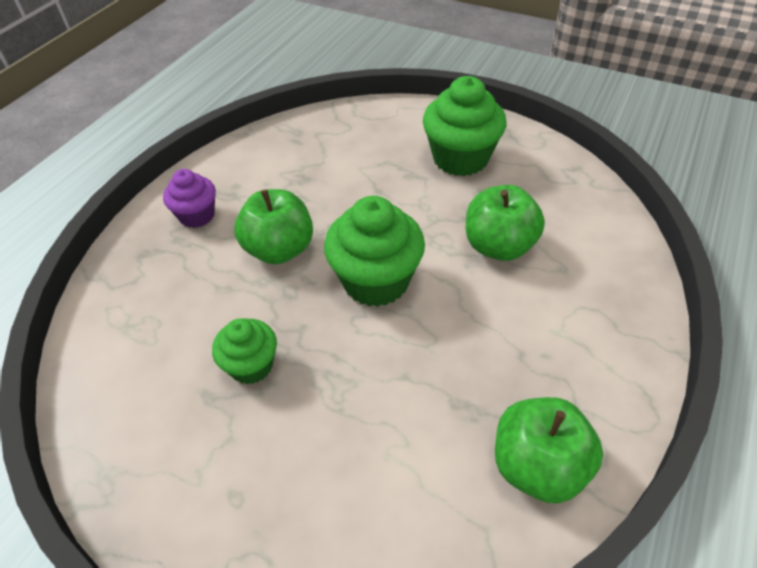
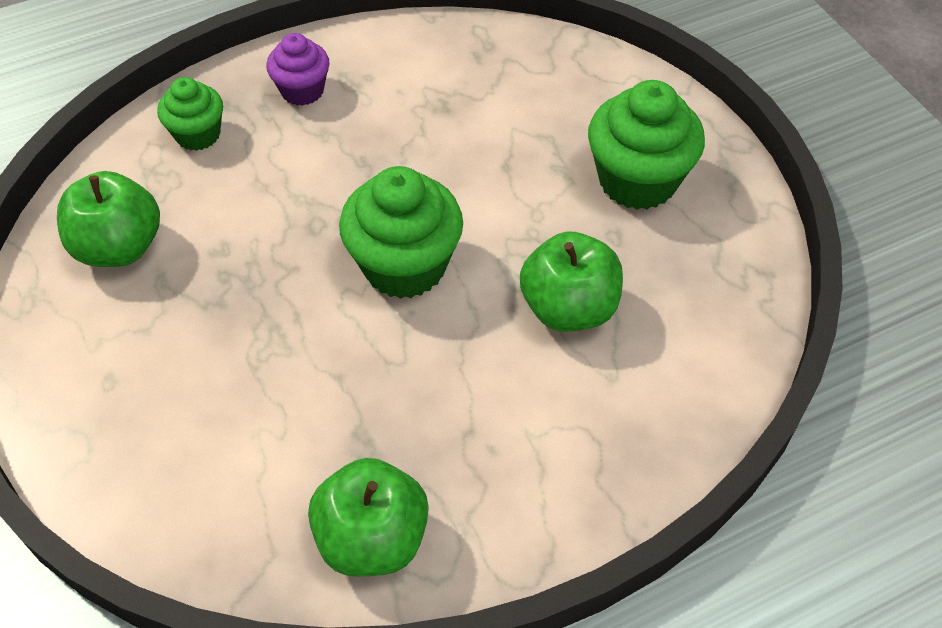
camera: 35 degrees right, 5 degrees up
green cupcake [212,318,277,384] -> green cupcake moved to [157,77,223,151]
green apple [234,189,313,264] -> green apple moved to [57,171,160,267]

